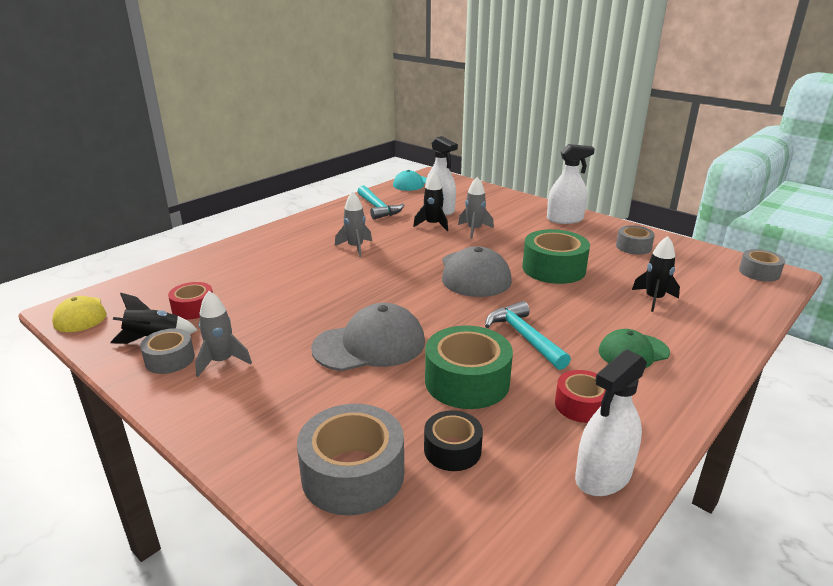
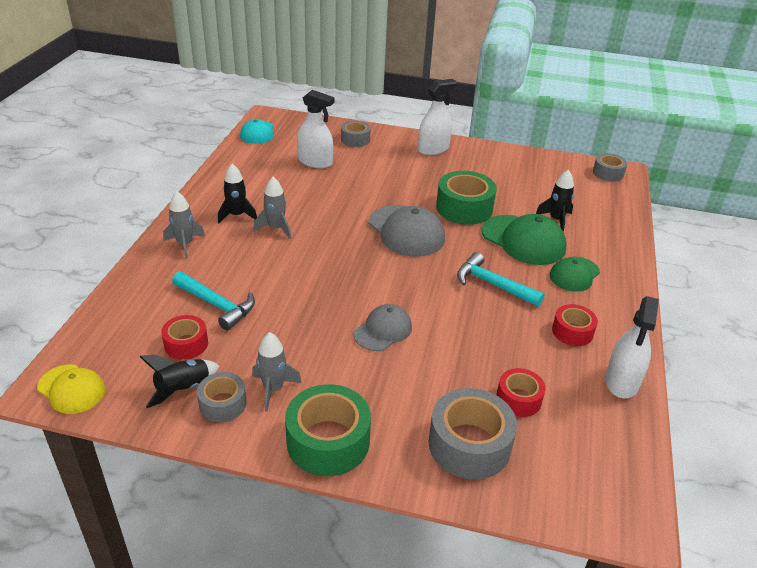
camera: 30 degrees left, 10 degrees up
grey cap [311,303,425,371] -> grey cap [354,304,412,351], size x0.62
turquoise hammer [357,185,404,219] -> turquoise hammer moved to [172,271,255,330]
black rocket [413,173,448,231] -> black rocket moved to [218,164,257,224]
black tape [424,410,483,471] -> red tape [496,368,546,417]
green tape [425,325,513,409] -> green tape moved to [285,384,371,476]
grey rocket [458,177,494,239] -> grey rocket moved to [163,191,205,259]
grey tape [616,226,655,255] -> grey tape moved to [341,121,371,147]
none -> green cap [482,214,567,265]

